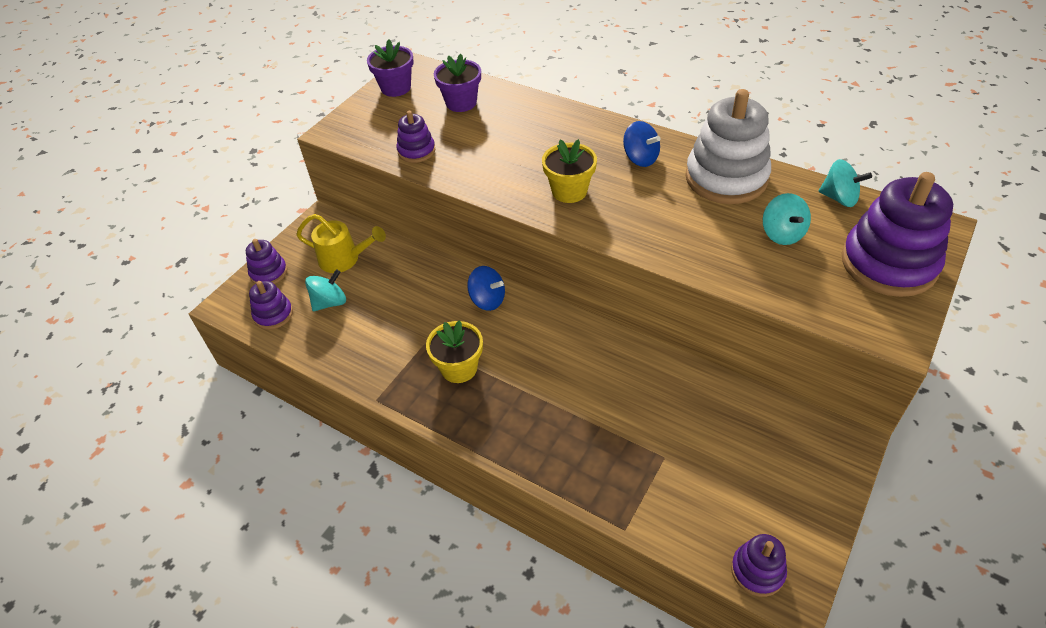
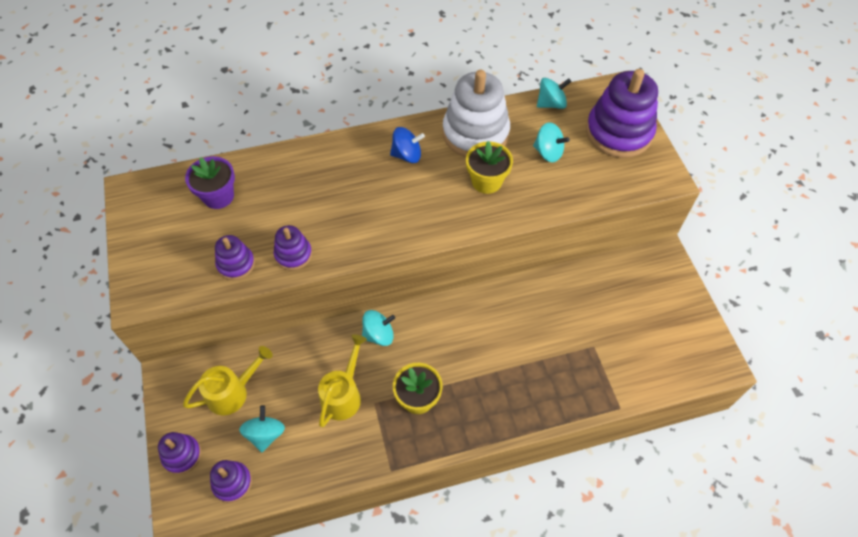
camera: 50 degrees left, 10 degrees up
purple flower pot [367,39,414,97] -> none
blue spinning top [467,266,505,311] -> turquoise spinning top [362,310,395,346]
yellow flower pot [542,139,597,203] -> yellow flower pot moved to [466,141,513,194]
purple stacking toy [731,534,787,597] -> purple stacking toy moved to [274,225,312,270]
none -> yellow watering can [318,334,367,427]

